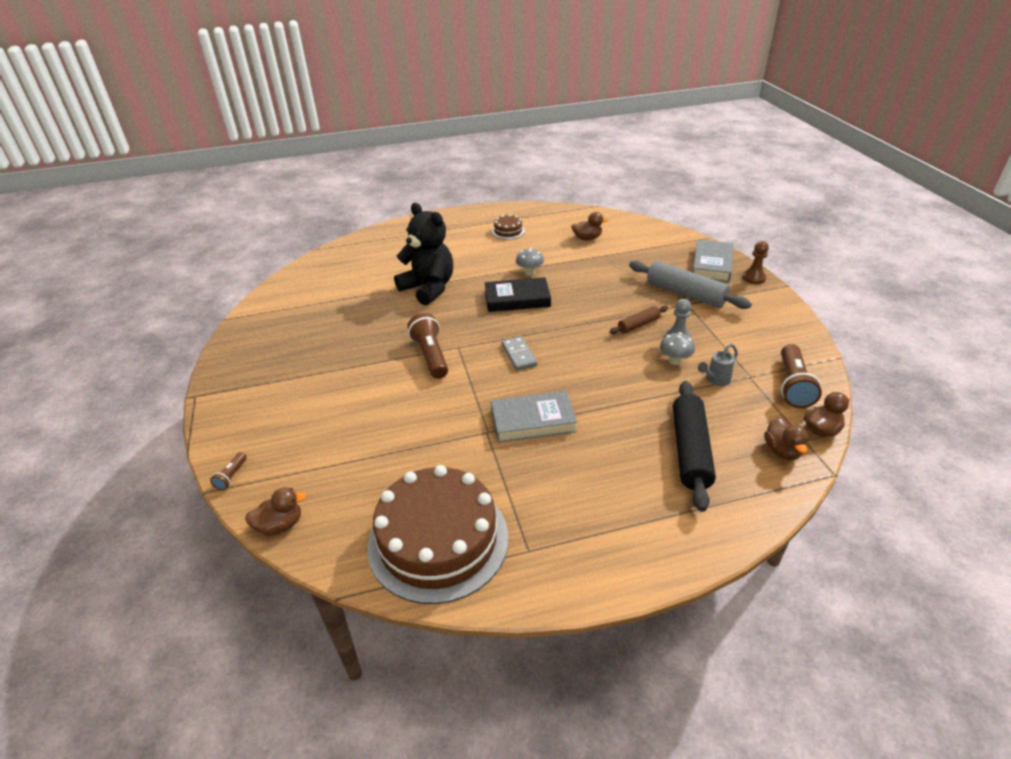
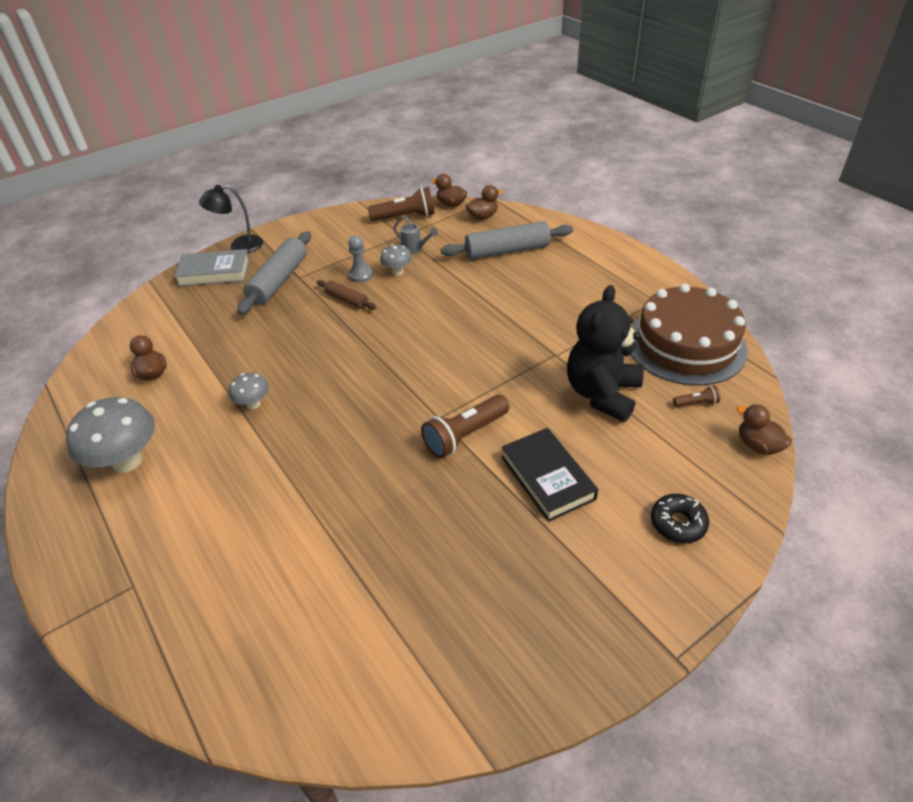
camera: 110 degrees left, 5 degrees up
brown flashlight [210,452,247,490] -> brown flashlight moved to [673,385,720,407]
black teddy bear [394,203,453,305] -> black teddy bear moved to [567,285,644,422]
black book [485,277,551,312] -> black book moved to [501,428,598,522]
grey book [491,391,577,443] -> none
brown cake [492,214,525,240] -> grey mushroom [66,397,155,473]
grey domino [502,336,537,370] -> none
black rolling pin [673,381,716,512] -> grey rolling pin [441,221,573,259]
brown pawn [742,241,769,284] -> black lamp [199,185,263,253]
none -> black donut [651,494,709,543]

